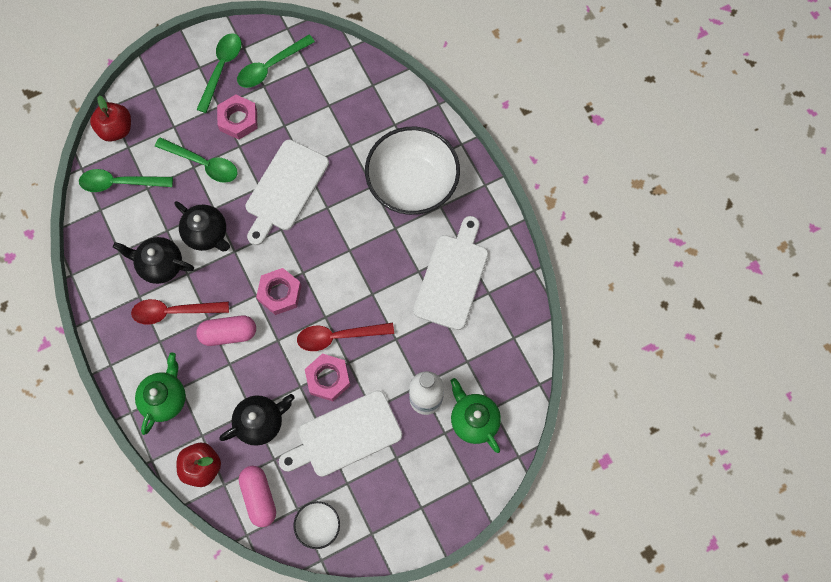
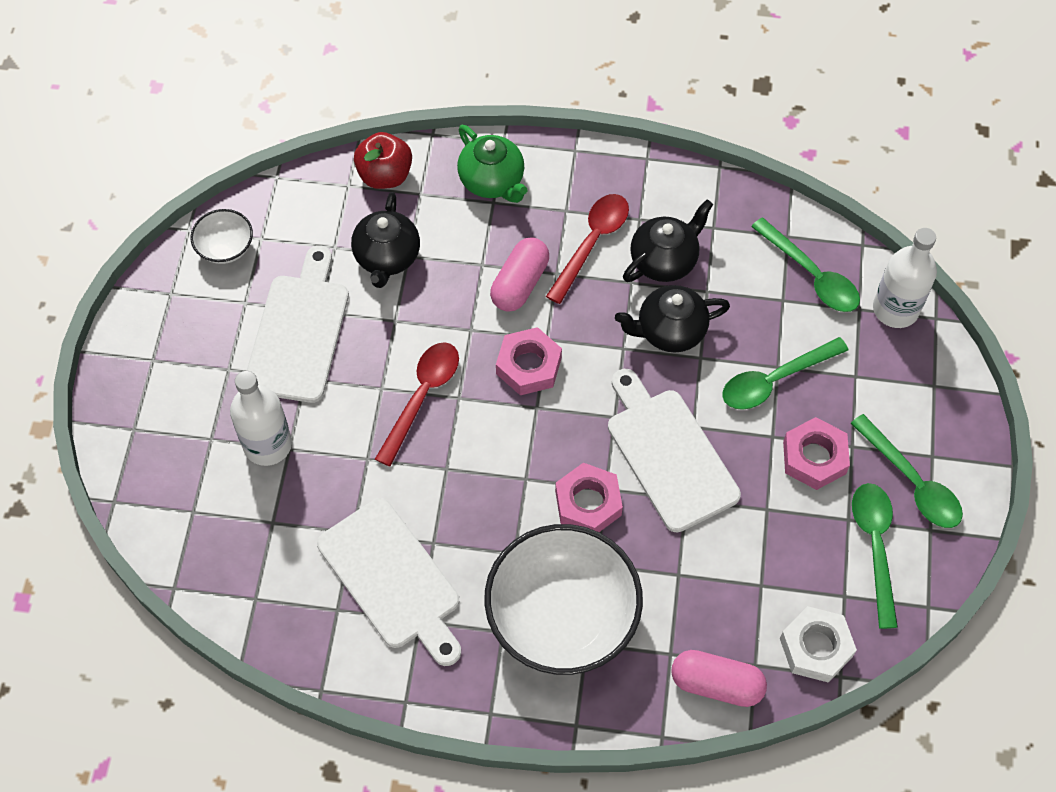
camera: 125 degrees right, 10 degrees down
green spoon [79,169,173,192] -> green spoon turned 105 degrees clockwise [751,218,860,312]
red apple [90,96,131,142] -> white bottle [873,228,937,328]
pink capsule [239,466,276,527] -> pink capsule moved to [671,650,767,707]
pink nut [305,354,350,401] -> pink nut moved to [555,463,623,532]
green teapot [451,378,501,453] -> none
none -> white nut [780,606,857,683]

